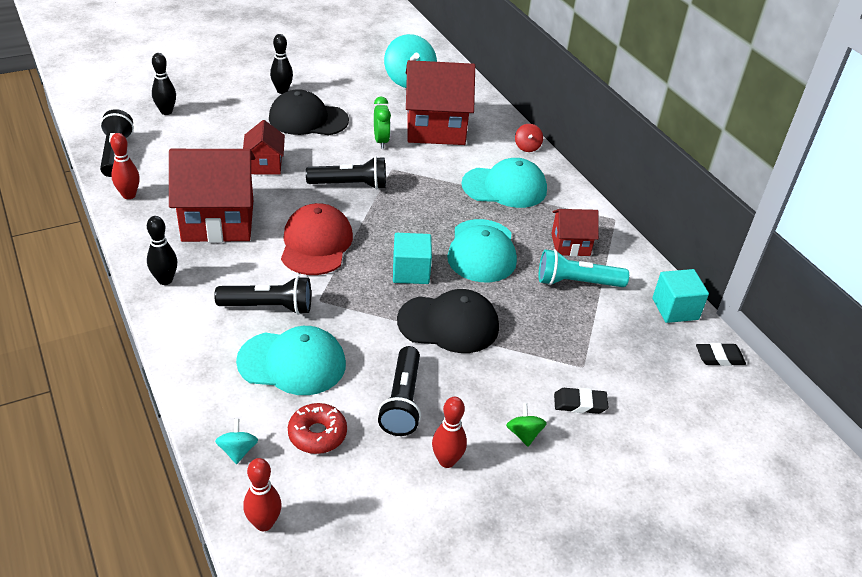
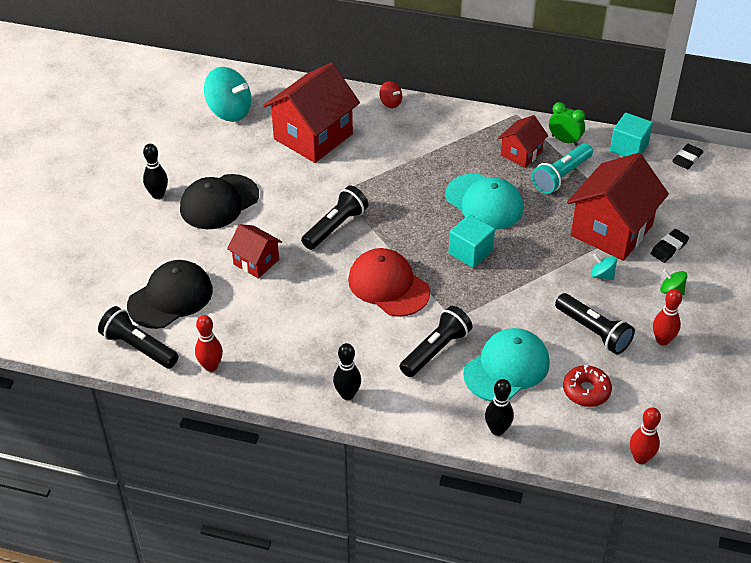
camera: 45 degrees left, 5 degrees up
black bowling pin [152,53,176,115] -> black bowling pin moved to [485,379,514,436]
red house [169,149,255,243] -> red house moved to [567,153,669,261]
turquoise spinning top [215,419,258,464] -> turquoise spinning top moved to [591,253,617,280]
green clock [374,97,391,149] -> green clock moved to [549,102,585,146]
black cap [397,289,499,353] -> black cap moved to [127,260,213,329]
turquoise cap [461,158,547,208] -> none

